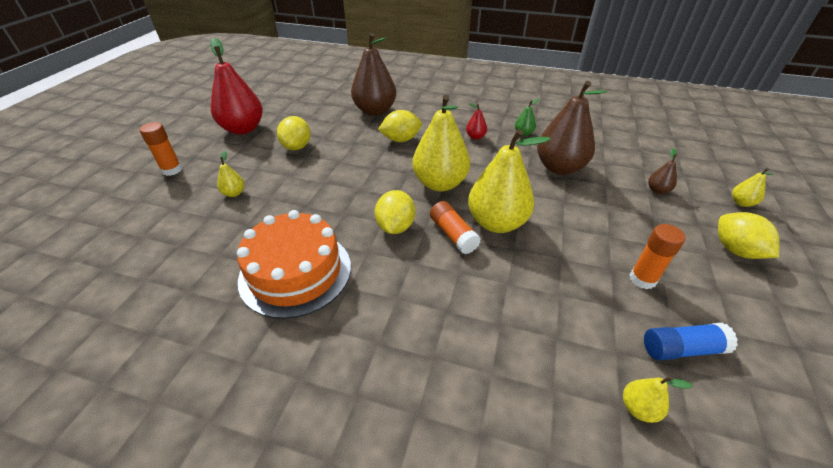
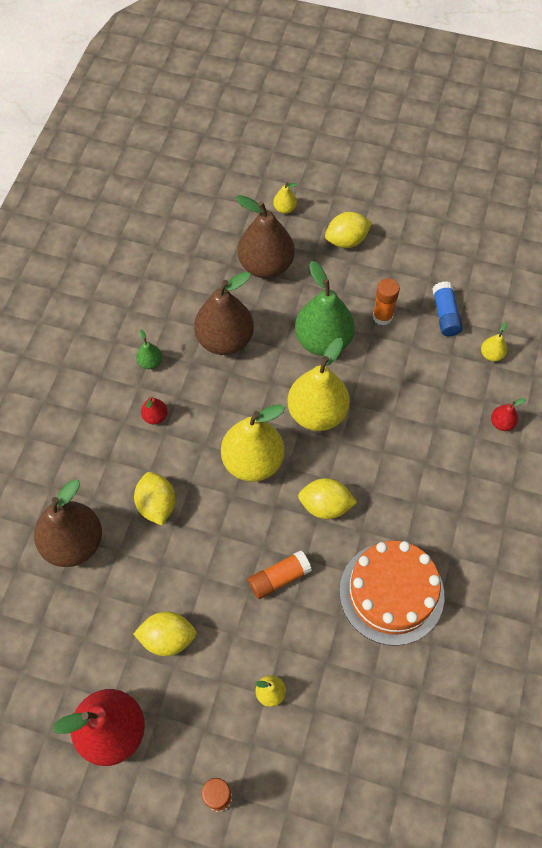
camera: 90 degrees left, 20 degrees up
orange glue stick [430,201,481,254] -> orange glue stick moved to [248,550,312,599]
brown pear [648,148,677,194] -> brown pear [236,195,295,278], size x2.31
none -> green pear [295,261,355,356]
none -> red pear [491,398,525,431]

